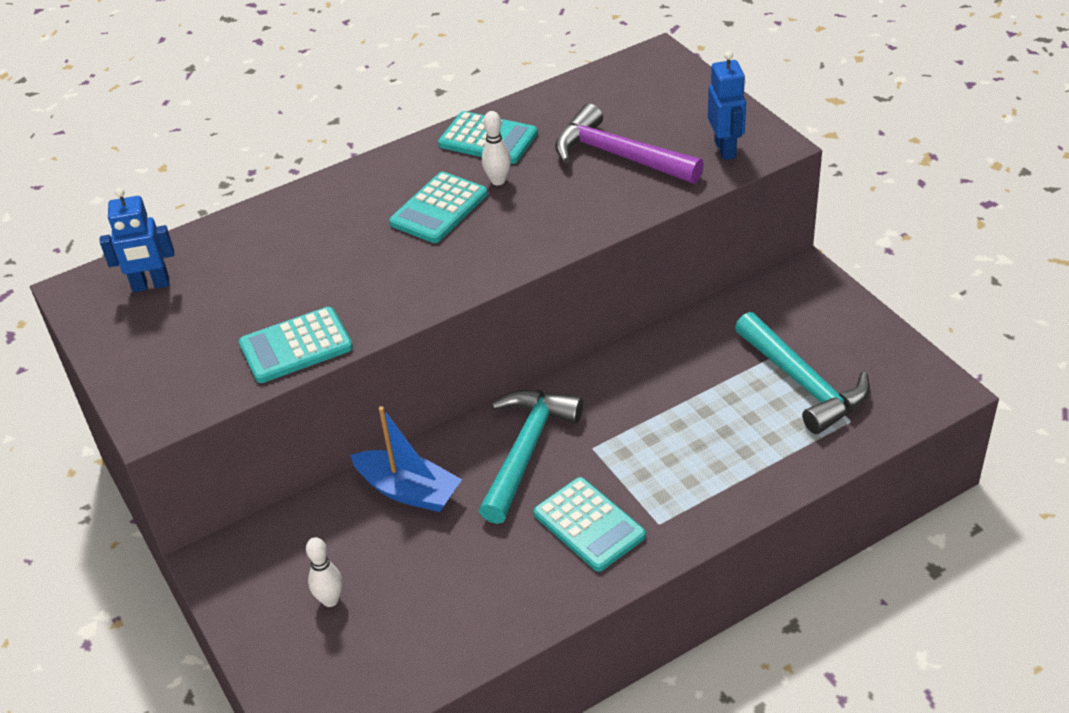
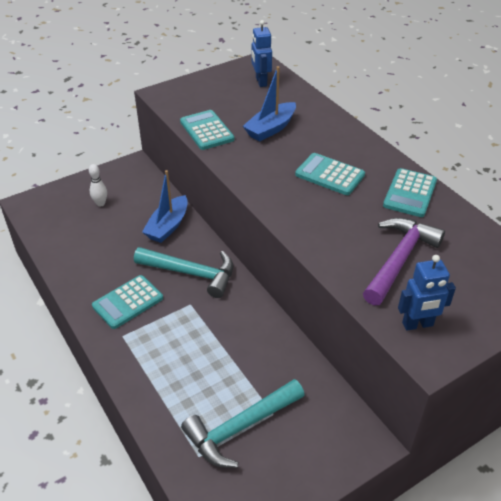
camera: 85 degrees right, 0 degrees up
white bowling pin [482,111,511,185] -> none
none -> blue boat [243,66,296,142]

